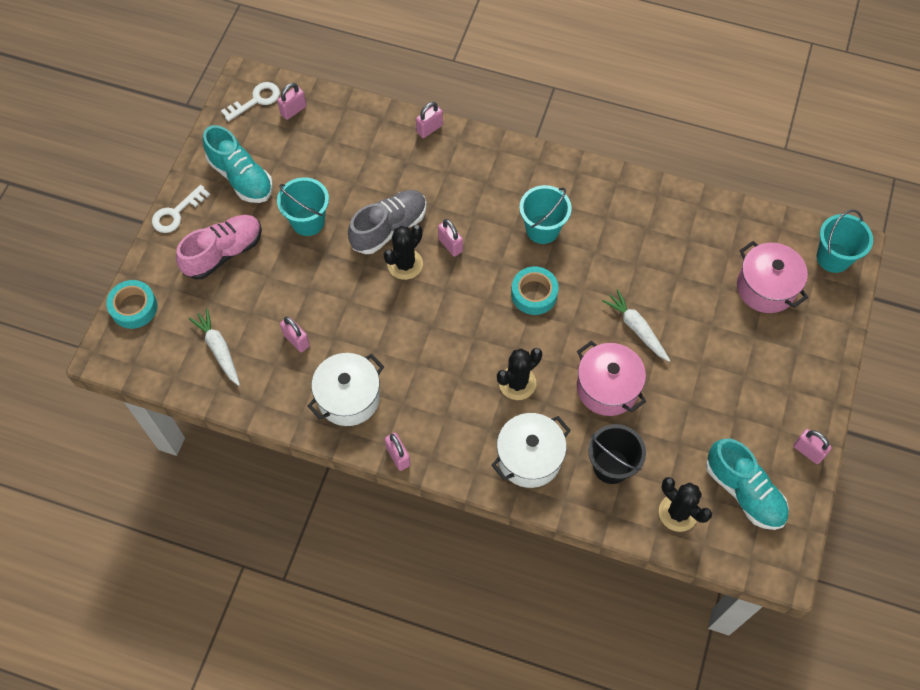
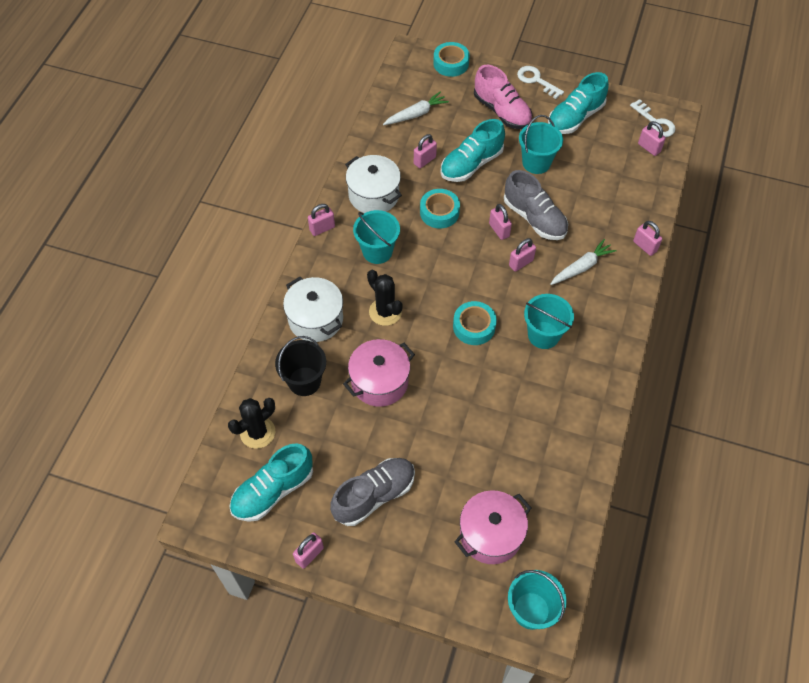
camera: 90 degrees right, 5 degrees down
black cactus [384,225,423,280] -> pink padlock [489,204,512,240]
white carrot [602,289,670,362] -> white carrot moved to [550,239,617,285]
none -> grey shoe [330,458,415,526]
none -> turquoise bucket [353,210,400,264]
none -> turquoise tape [420,189,460,228]
none -> turquoise shoe [440,119,505,182]

